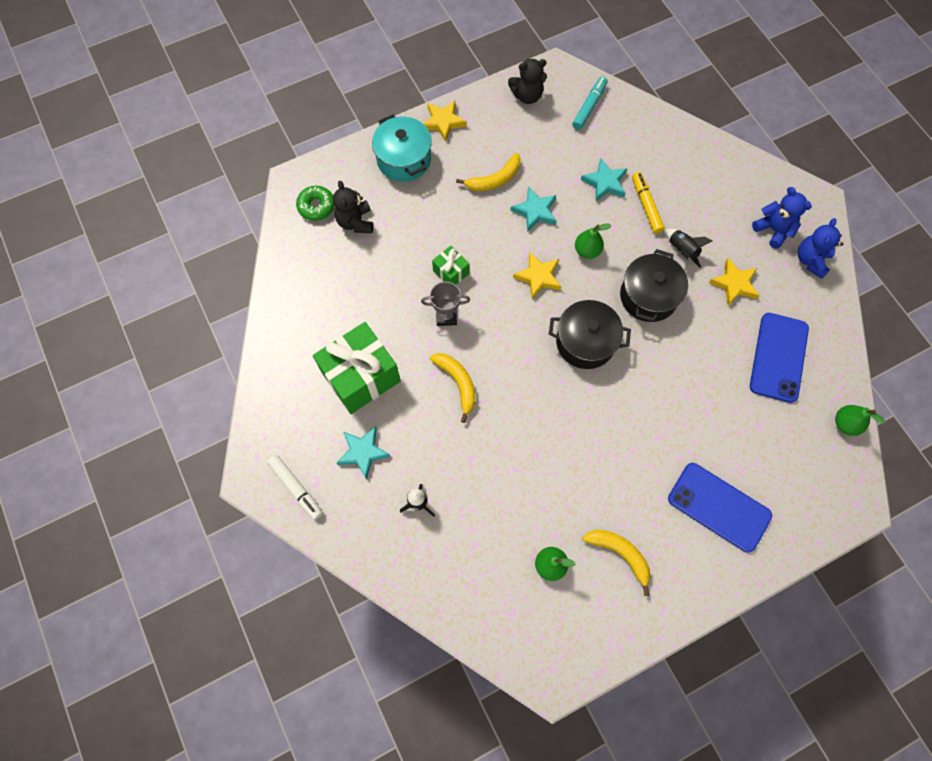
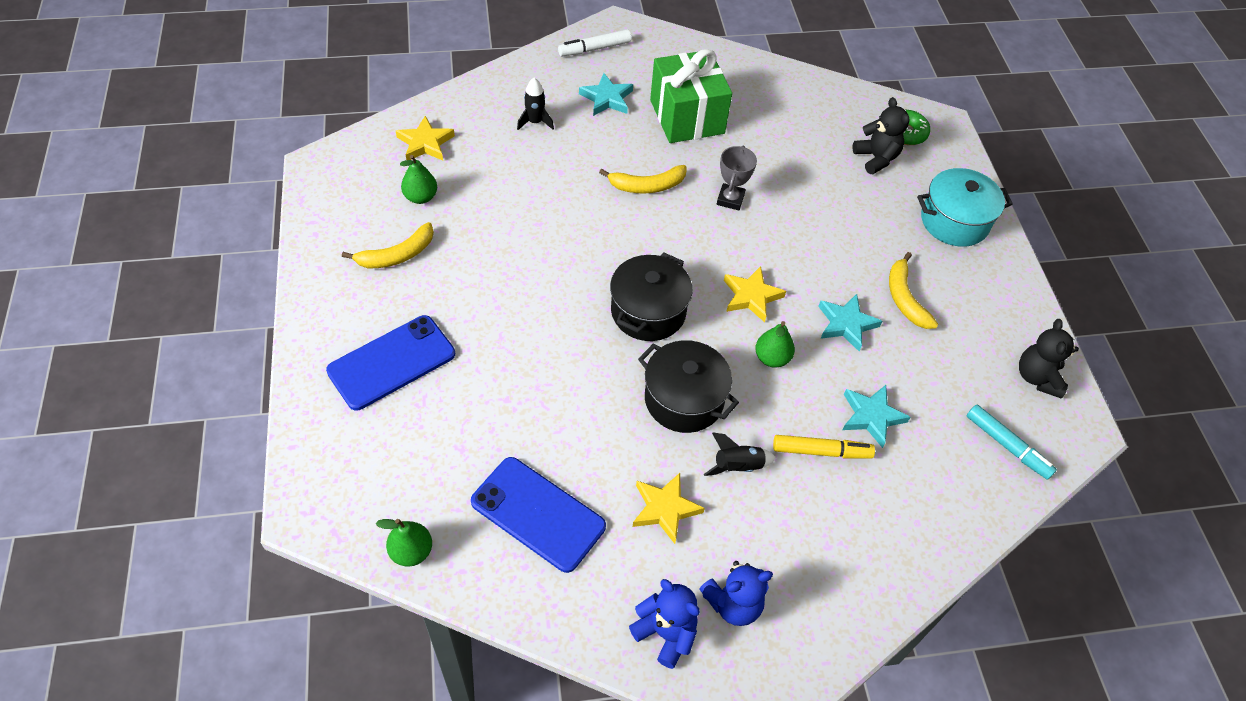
camera: 105 degrees right, 15 degrees down
black teddy bear [333,181,373,233] -> black teddy bear turned 60 degrees clockwise [853,97,910,174]
yellow star [424,101,467,142] -> yellow star moved to [396,116,455,160]
green gift [432,246,469,285] -> none

